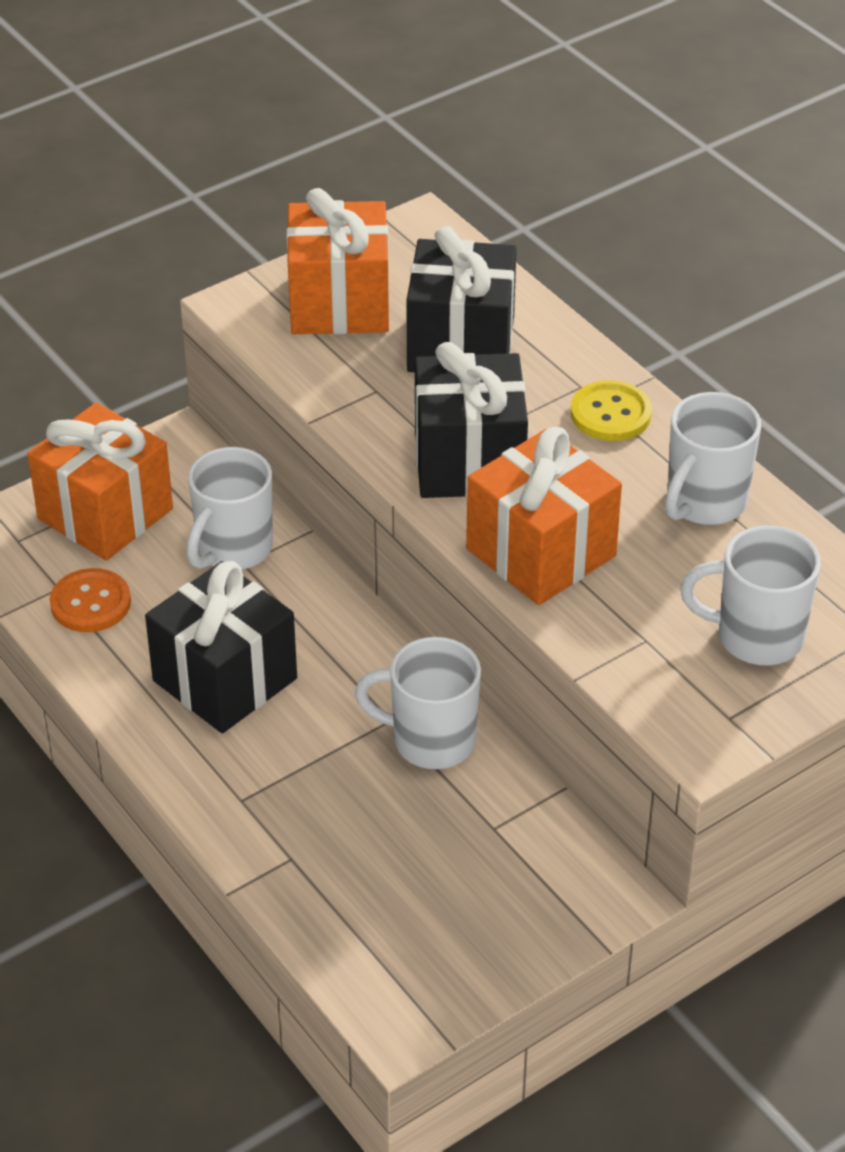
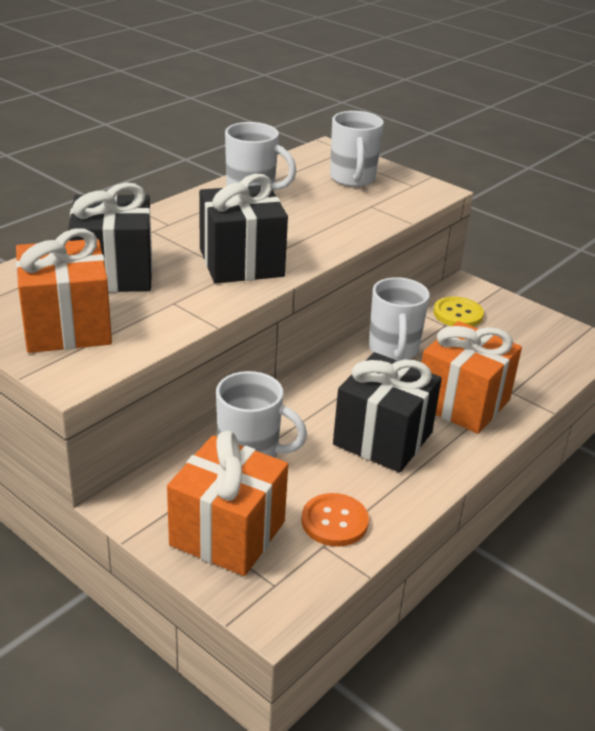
camera: 105 degrees left, 10 degrees down
orange gift [466,427,622,605] -> orange gift moved to [422,321,522,434]
yellow button [570,380,652,441] -> yellow button moved to [433,297,484,327]

